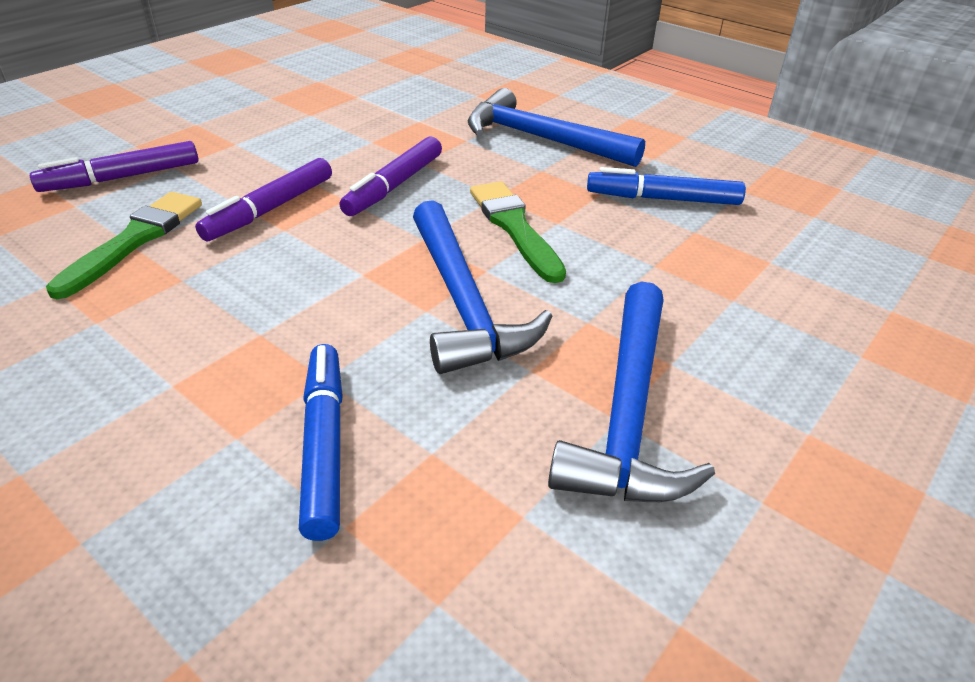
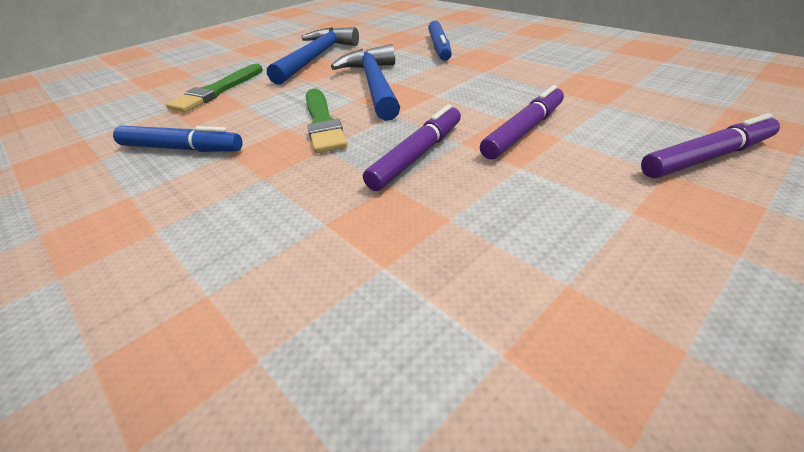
camera: 170 degrees left, 0 degrees up
green brush [46,192,202,299] -> green brush moved to [166,64,263,112]
blue hammer [468,88,645,167] -> none

